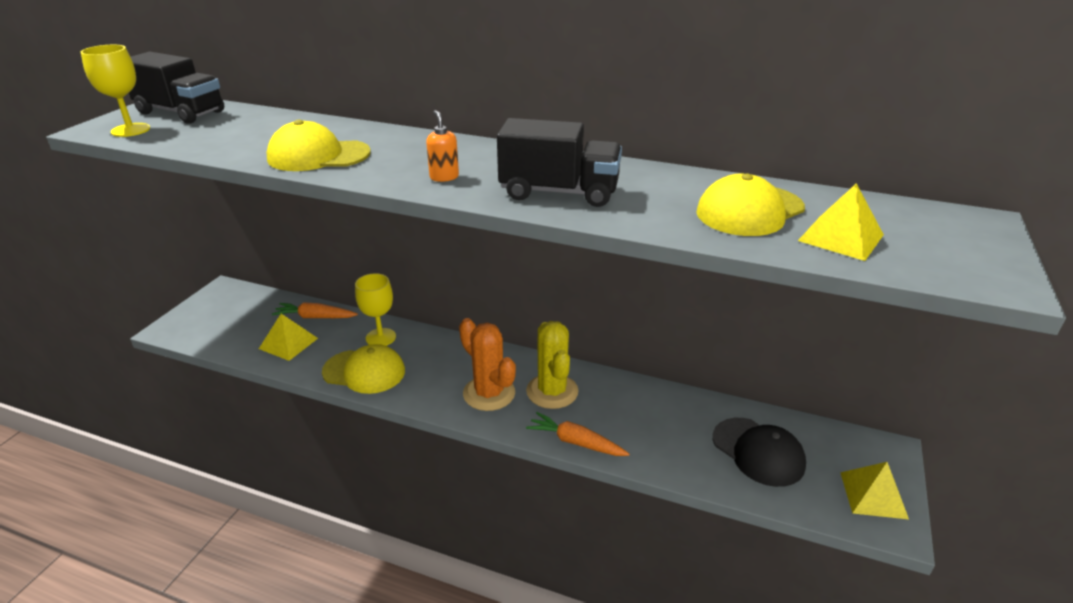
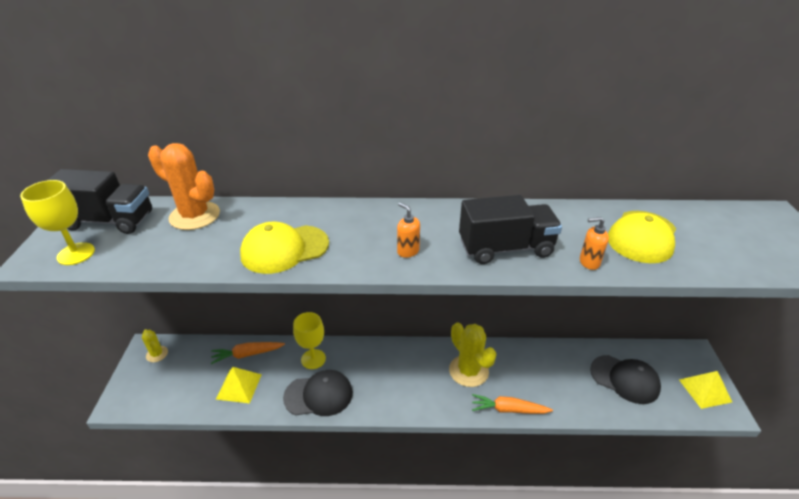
camera: 20 degrees left, 5 degrees up
yellow cap [322,344,405,394] -> black cap [283,370,353,416]
orange cactus [459,318,516,411] -> orange cactus moved to [148,143,220,230]
yellow pyramid [798,183,884,261] -> none
none -> yellow cactus [142,329,168,362]
none -> orange soap dispenser [580,217,609,270]

